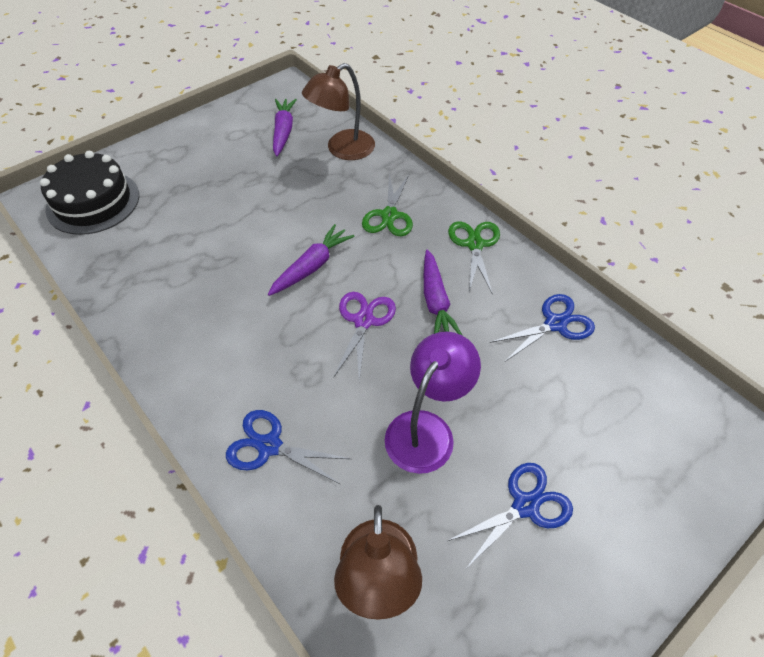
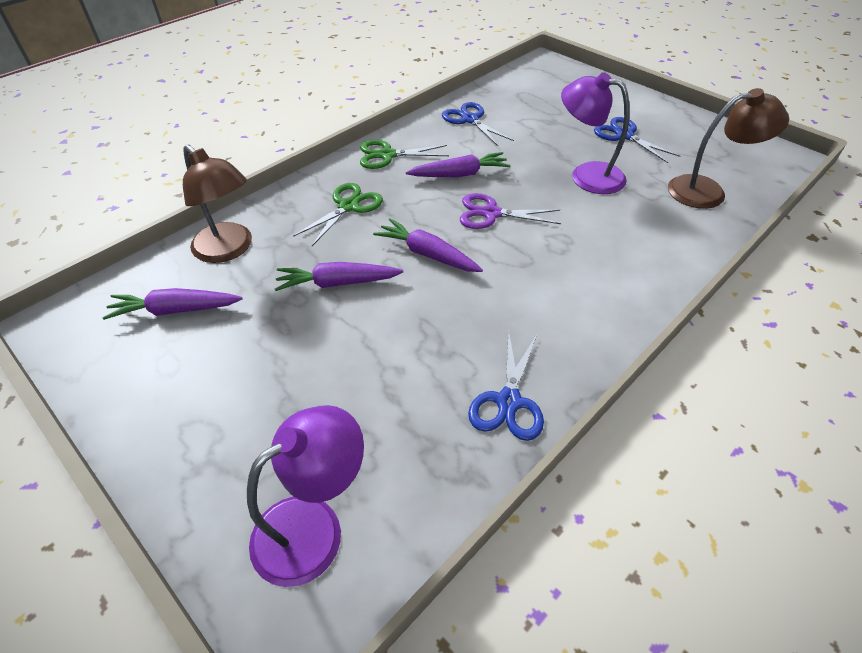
camera: 95 degrees left, 5 degrees down
black cake [40,151,139,235] -> purple lamp [247,405,364,587]
blue scissors [226,410,351,485] -> blue scissors moved to [468,330,544,441]
green scissors [362,174,413,237] -> green scissors turned 60 degrees counterclockwise [293,183,383,246]
none -> purple carrot [275,262,403,291]

